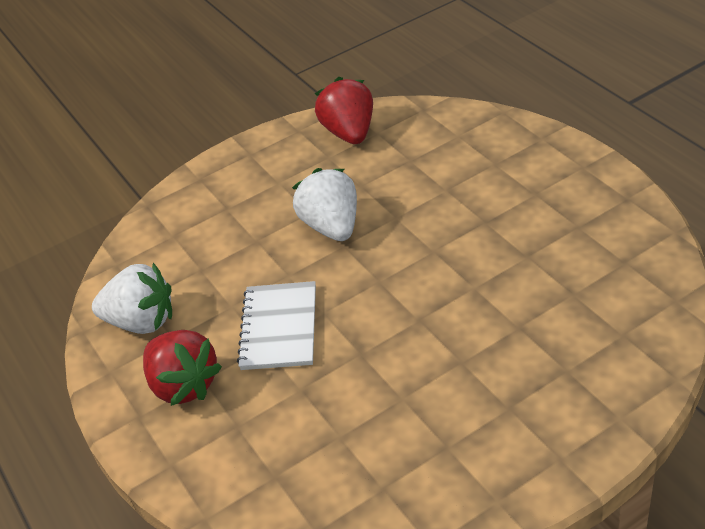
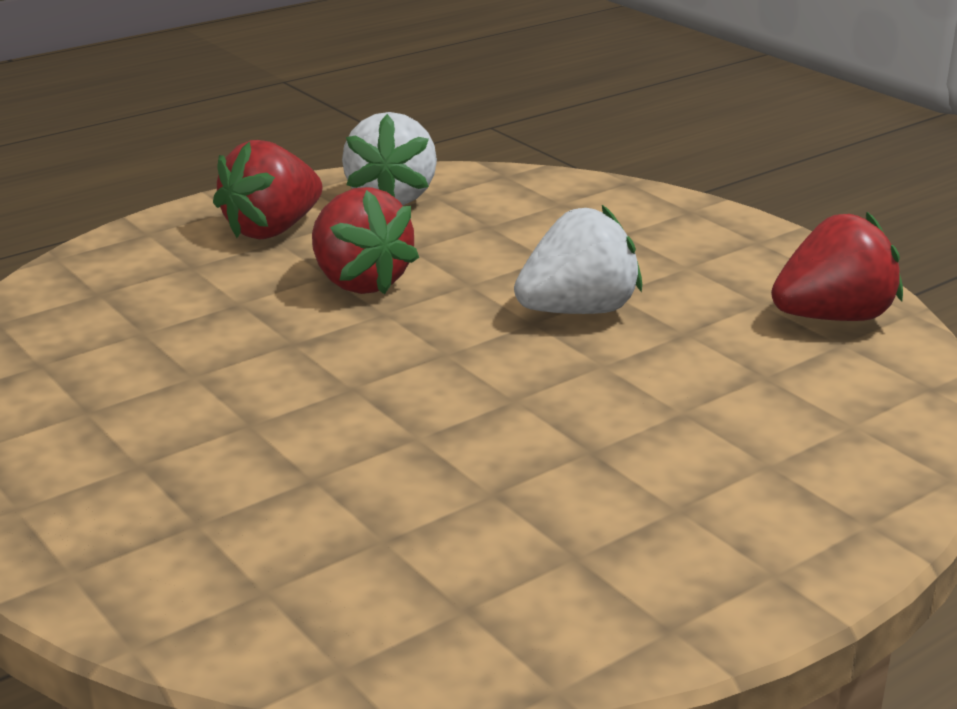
camera: 80 degrees right, 15 degrees down
white notebook [237,281,316,370] -> red strawberry [312,187,419,295]

